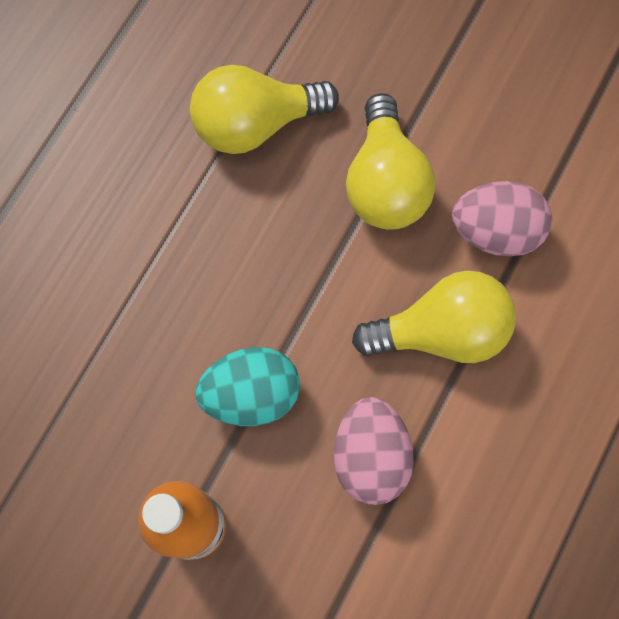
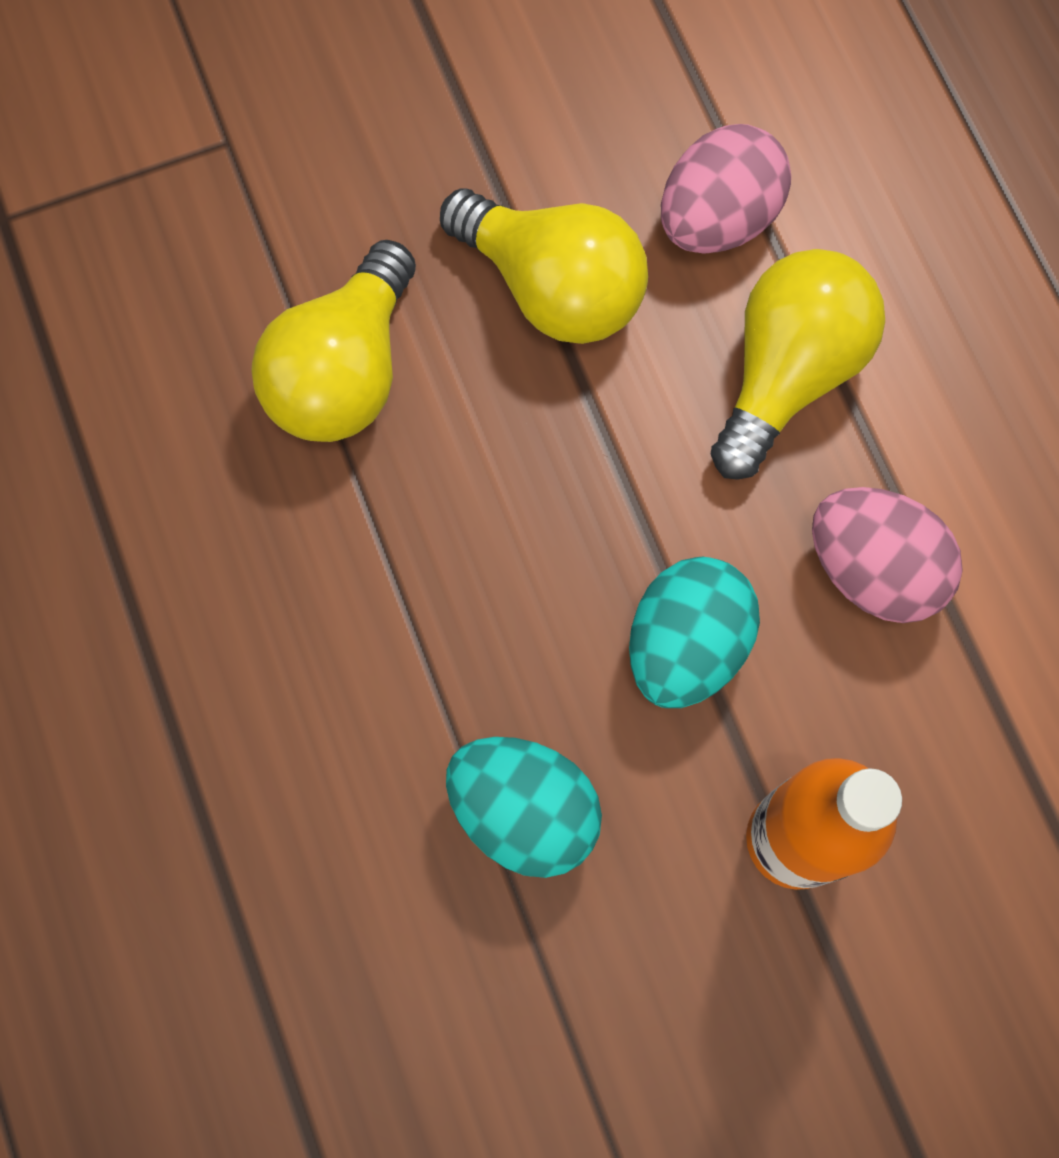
camera: 50 degrees left, 0 degrees up
none -> turquoise egg [446,737,602,878]

